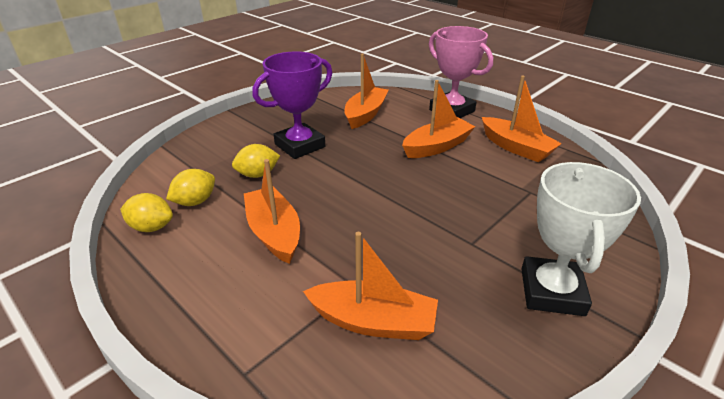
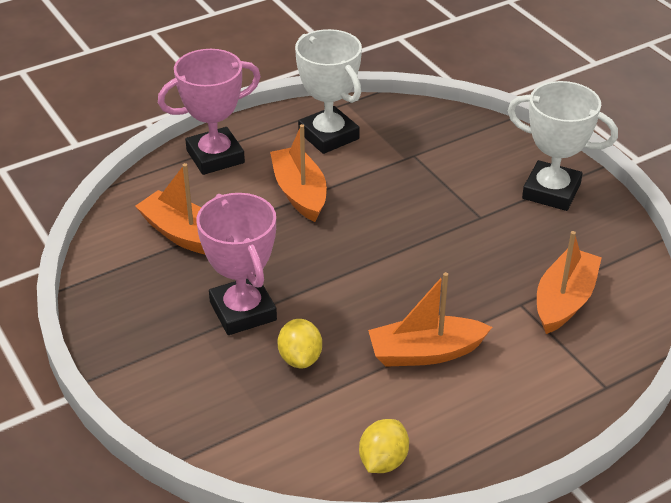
camera: 75 degrees left, 5 degrees up
yellow lemon [166,169,215,206] -> none
purple trophy [252,51,332,159] -> pink trophy [197,193,277,335]
orange boat [482,75,562,163] -> white trophy [295,29,362,154]

